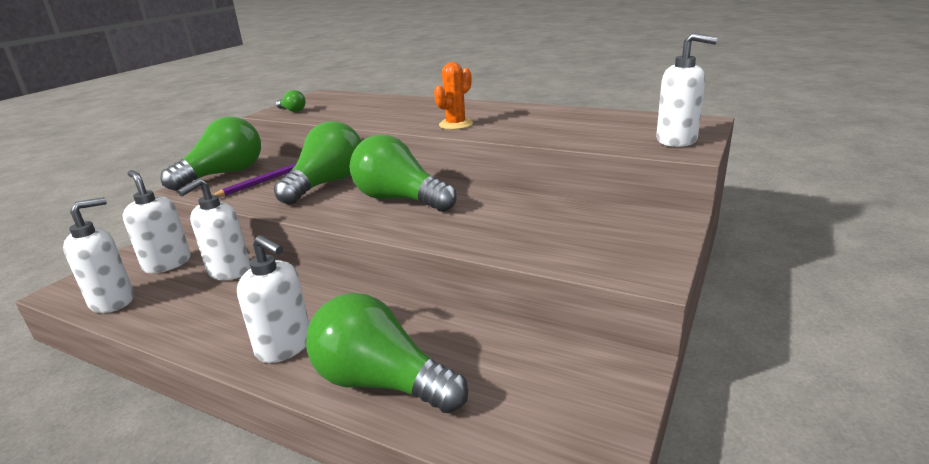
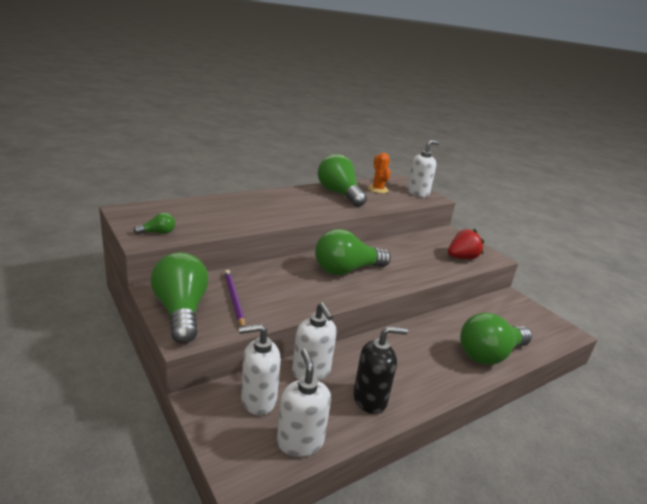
camera: 65 degrees left, 0 degrees up
white soap dispenser [237,235,309,363] -> none
green light bulb [274,121,362,204] -> green light bulb moved to [318,154,367,207]
orange cactus [434,62,473,130] -> orange cactus moved to [368,153,391,193]
none -> black soap dispenser [353,326,408,414]
none -> red strawberry [448,229,484,259]

